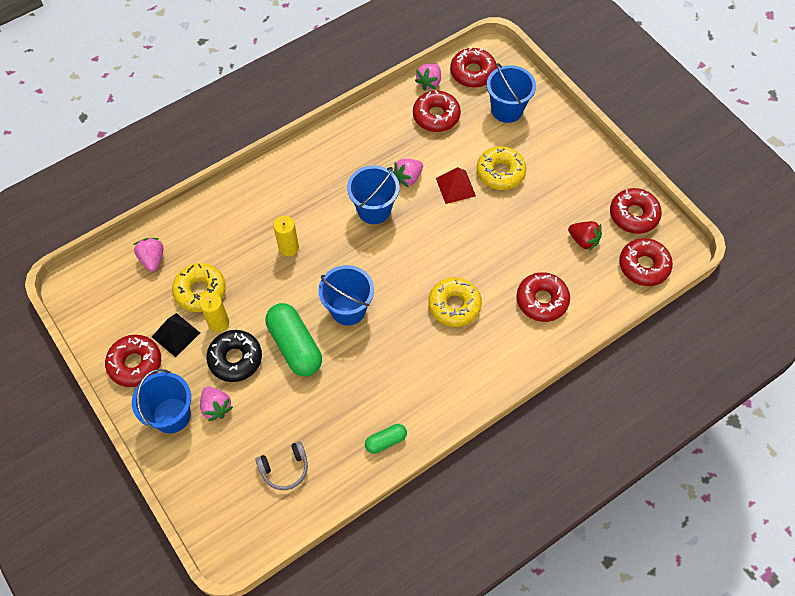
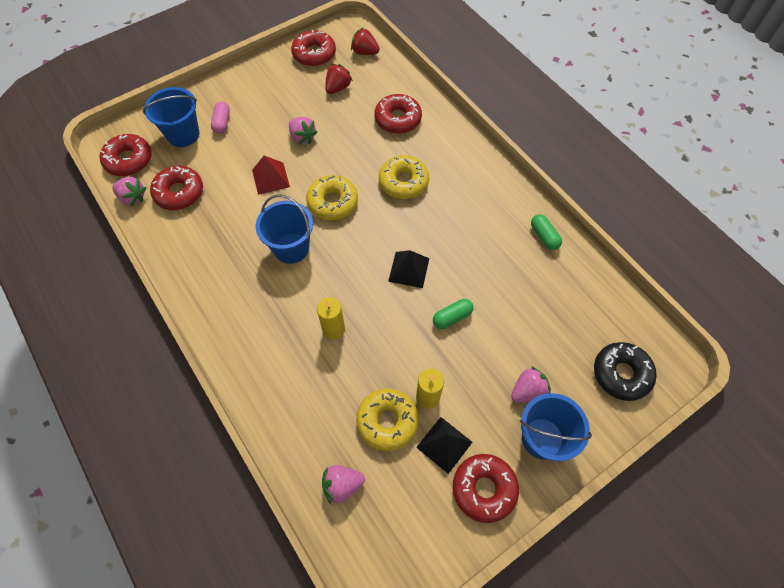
camera: 90 degrees left, 0 degrees up
black donut [206,330,262,382] -> black donut moved to [594,342,657,401]
grey headphones [256,441,308,490] -> none
green capsule [266,303,322,377] -> green capsule [433,299,474,329], size x0.52
blue bucket [319,265,374,326] -> black pyramid [388,250,429,288]
pink strawberry [392,159,423,187] -> pink strawberry moved to [289,117,317,145]
yellow donut [477,146,526,190] -> yellow donut moved to [306,175,358,220]
red donut [619,238,673,286] -> red strawberry [351,28,380,55]
none -> pink capsule [211,101,230,134]

